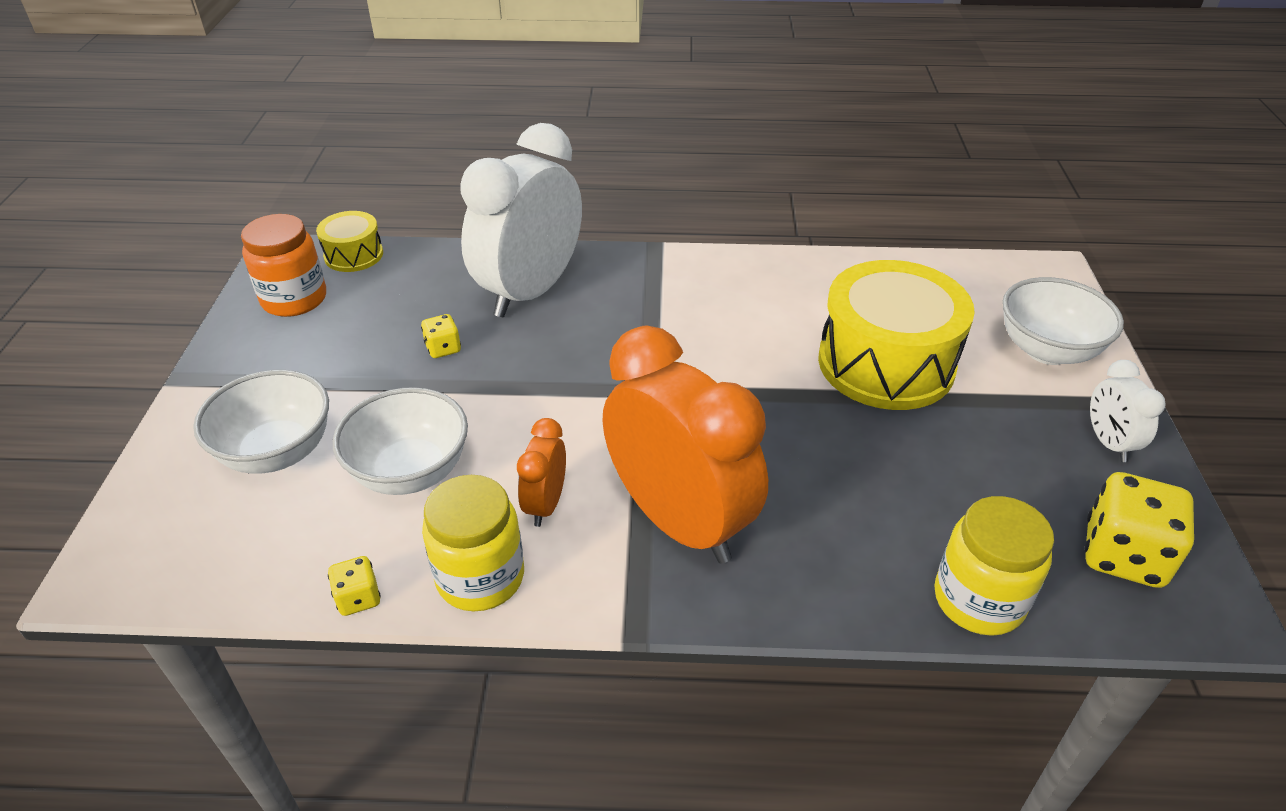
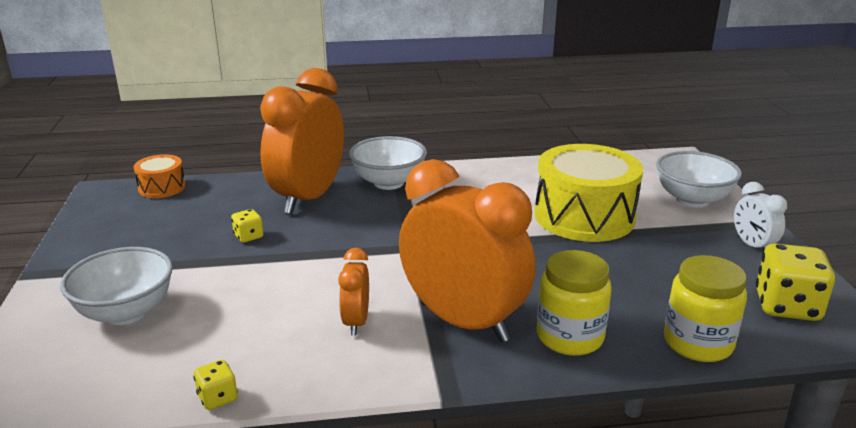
camera: 10 degrees left, 15 degrees down
orange jar [241,214,326,317] -> none
yellow drum [316,211,383,272] -> orange drum [133,154,186,198]
white bowl [333,387,468,495] -> white bowl moved to [349,136,427,190]
yellow jar [422,475,524,611] -> yellow jar moved to [536,250,612,356]
white clock [460,123,582,317] -> orange clock [260,68,344,214]

